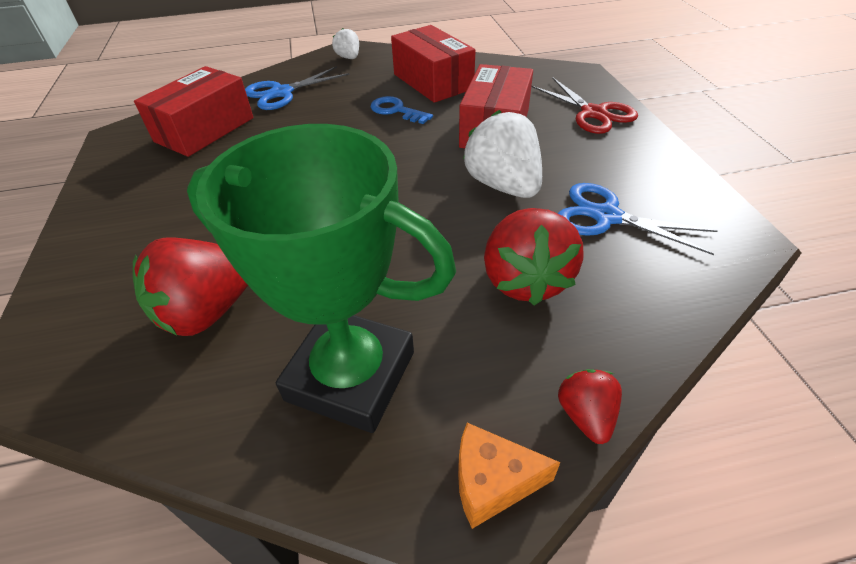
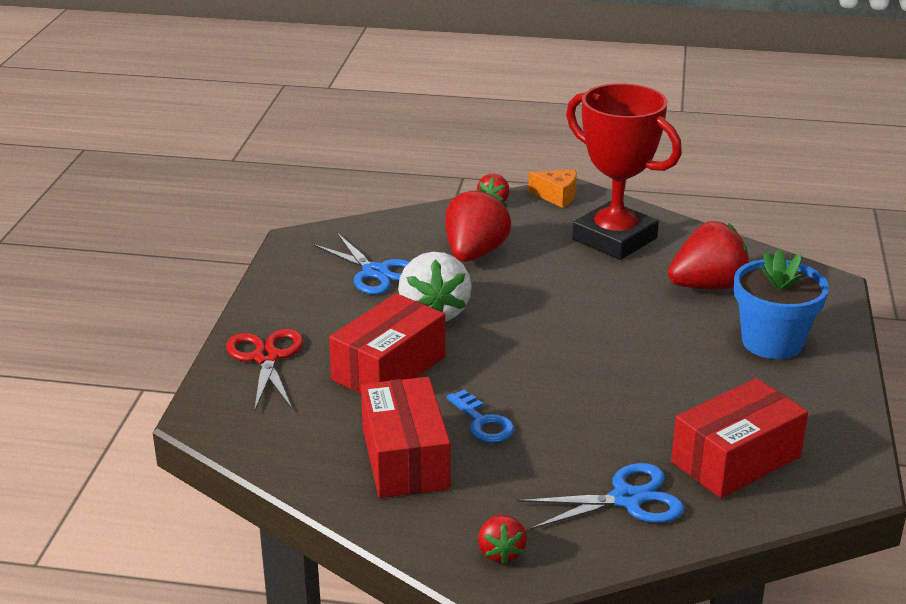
camera: 160 degrees left, 15 degrees down
green trophy [187,124,456,433] -> red trophy [566,83,682,260]
white strawberry [332,28,359,59] -> red strawberry [478,515,527,564]
none -> blue flower pot [734,249,829,359]

